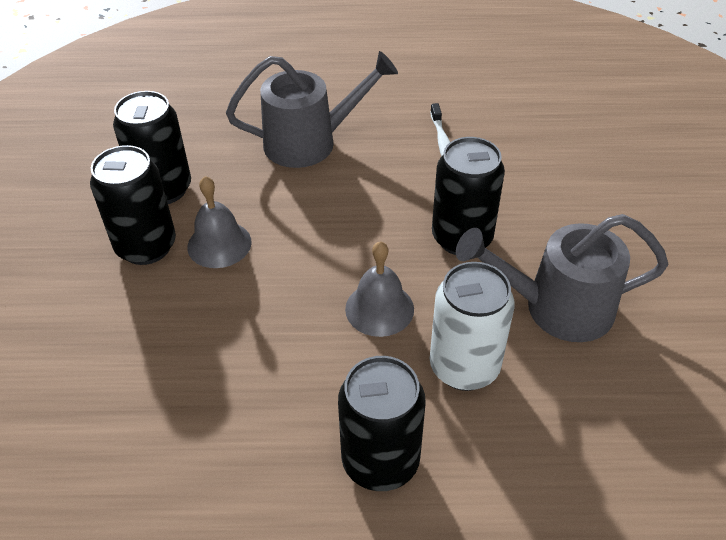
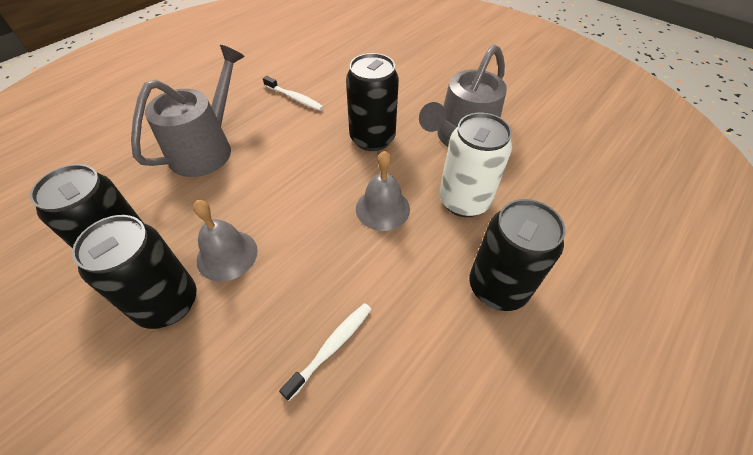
camera: 50 degrees left, 5 degrees up
none -> white toothbrush [279,303,372,401]

